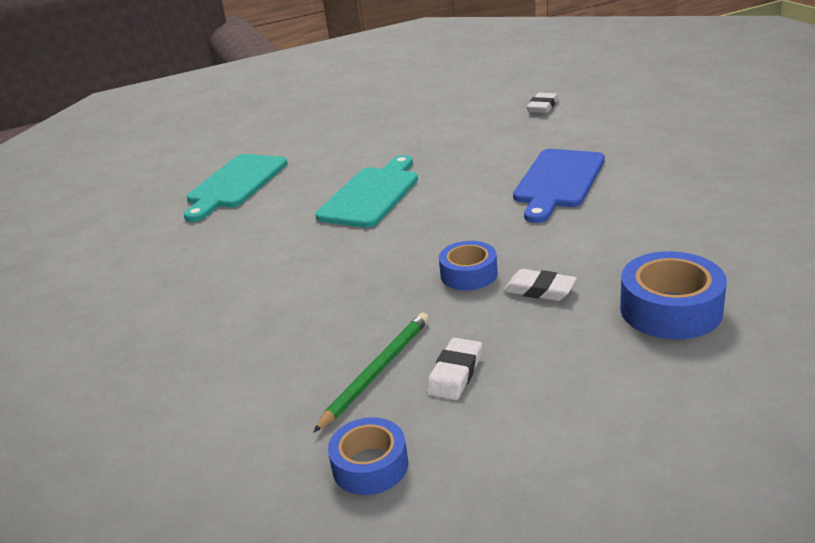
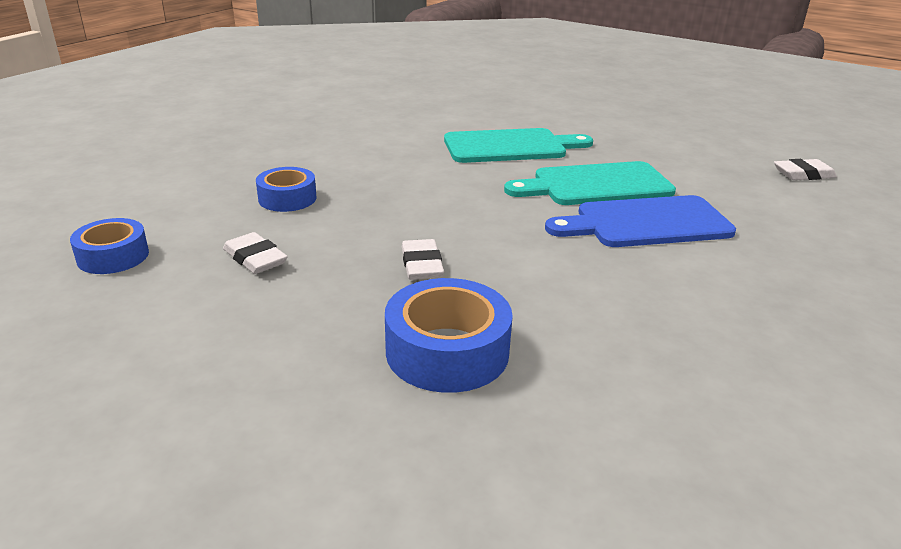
camera: 50 degrees right, 0 degrees up
turquoise cutting board [184,154,288,222] -> turquoise cutting board moved to [504,161,676,205]
green pencil [313,313,429,433] -> none
white eraser [426,338,482,400] -> white eraser turned 60 degrees clockwise [223,232,288,274]
blue tape [439,241,498,290] -> blue tape moved to [256,167,317,212]

